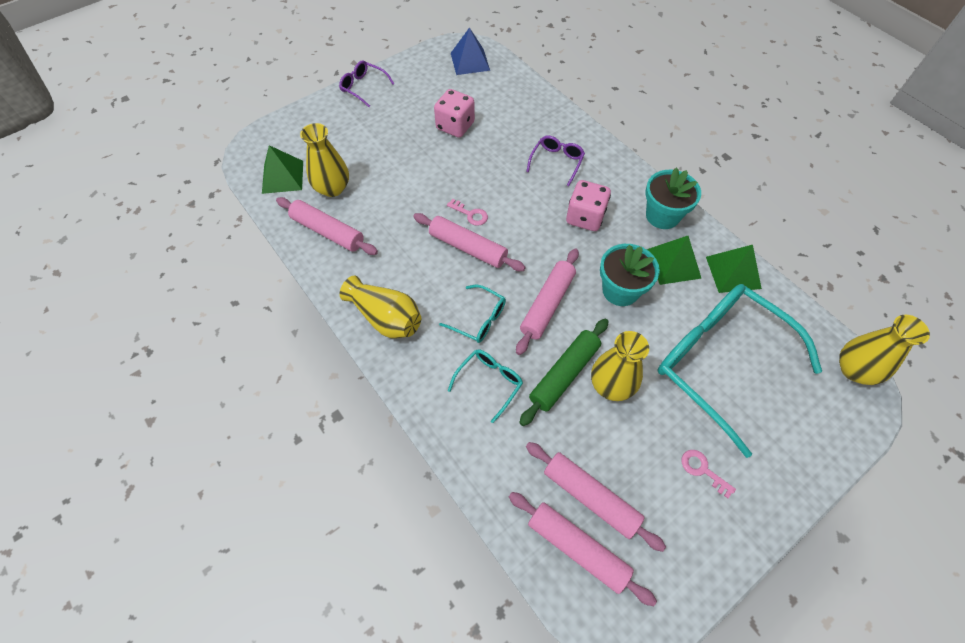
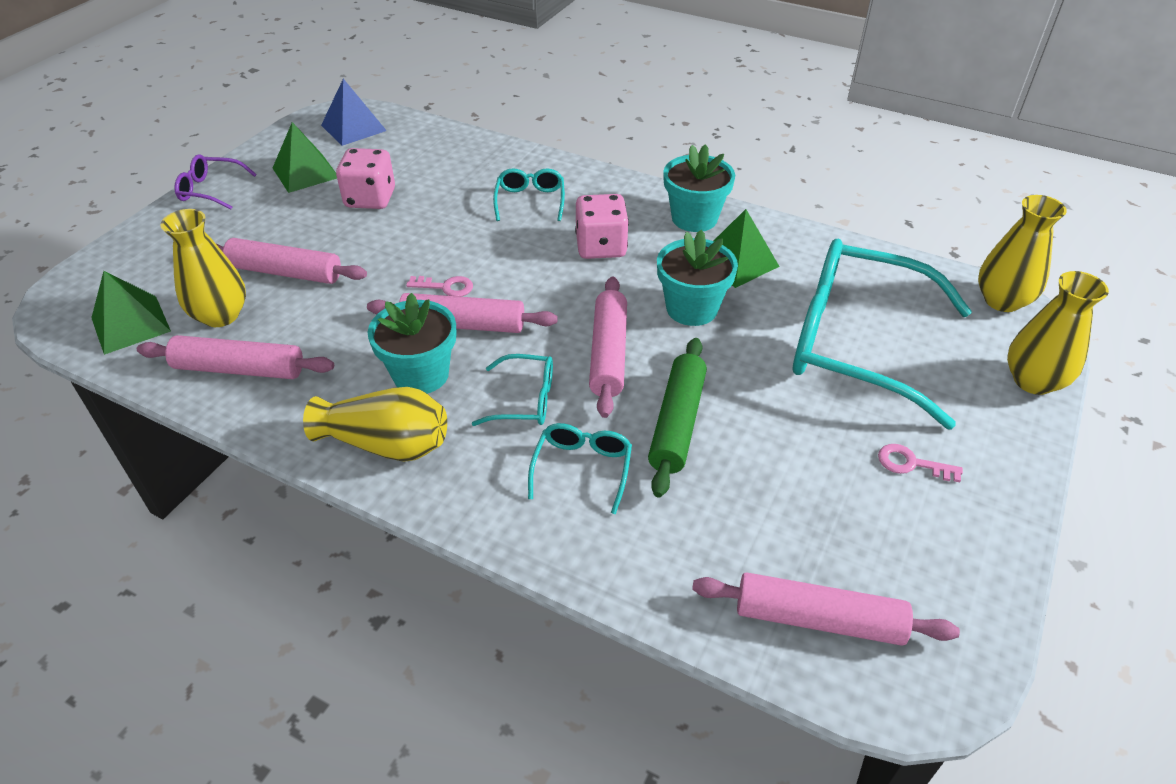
camera: 25 degrees left, 15 degrees down
purple glasses [526,136,585,186] -> turquoise glasses [493,168,565,221]
pink rolling pin [526,442,666,552] -> pink rolling pin moved to [216,238,367,284]
yellow vase [591,331,649,401] -> yellow vase moved to [1007,271,1109,395]
green pyramid [706,245,762,293] -> green pyramid moved to [273,122,337,193]
none -> turquoise flower pot [368,293,457,394]

